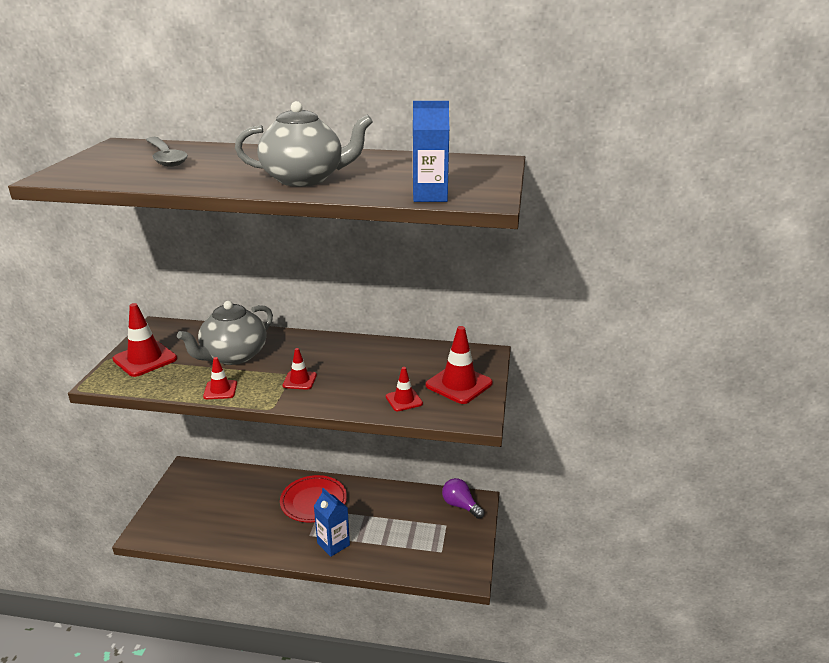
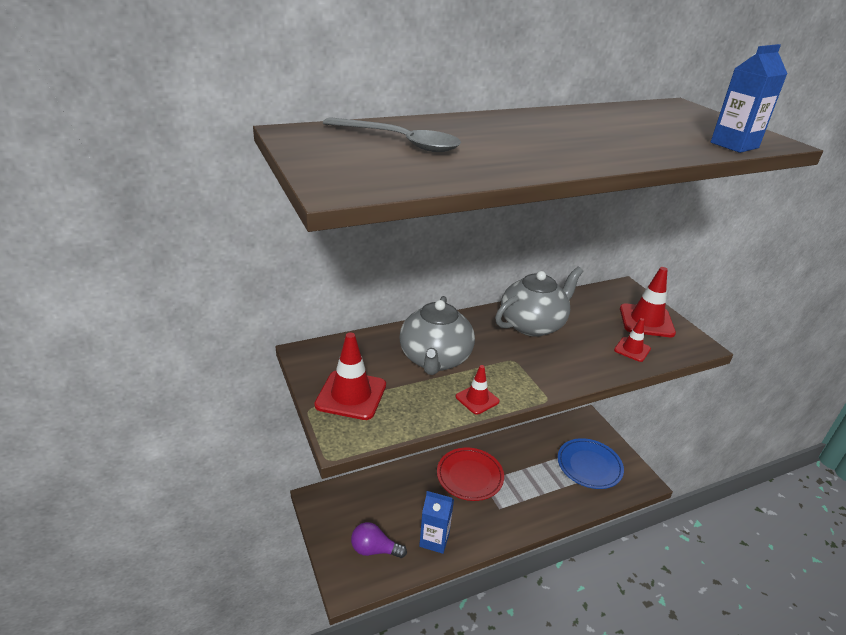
camera: 35 degrees left, 5 degrees up
grey teapot [235,101,373,187] -> grey teapot moved to [495,267,583,337]
red traffic cone [282,348,317,390] -> none
blue carton [314,488,350,557] -> blue carton moved to [419,491,454,554]
purple light bulb [442,478,484,519] -> purple light bulb moved to [351,522,407,558]
none -> blue plate [558,438,624,489]

